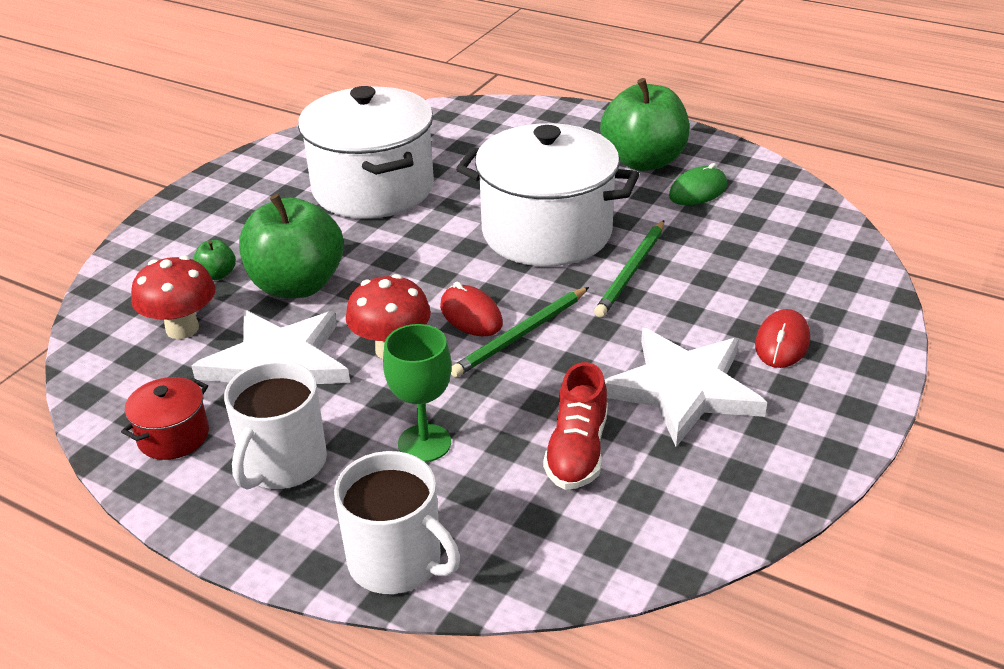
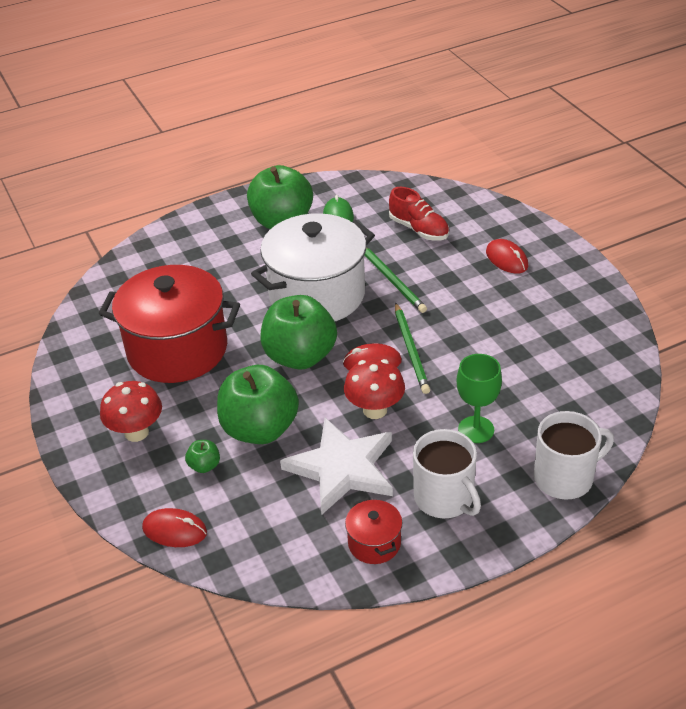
camera: 55 degrees left, 5 degrees up
red mushroom [131,256,216,339] -> red mushroom moved to [100,381,162,442]
white pot [298,86,434,219] -> red pot [98,265,240,383]
red shoe [543,362,608,490] -> red shoe moved to [389,187,449,240]
white star [605,328,767,447] -> none
none -> red mouse [142,508,207,547]
none -> green apple [260,295,337,370]

